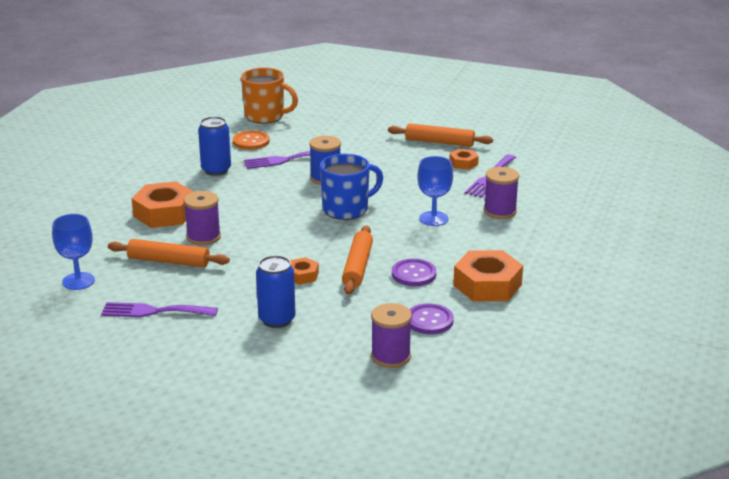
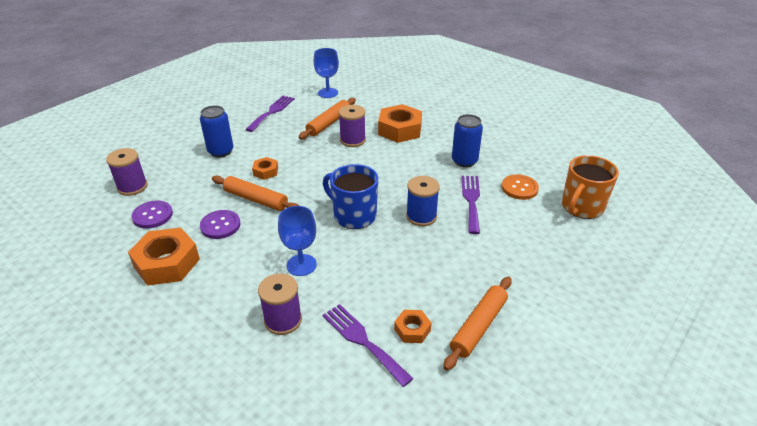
camera: 110 degrees right, 10 degrees up
blue mug [320,154,383,220] -> blue mug turned 135 degrees clockwise [323,164,378,229]

